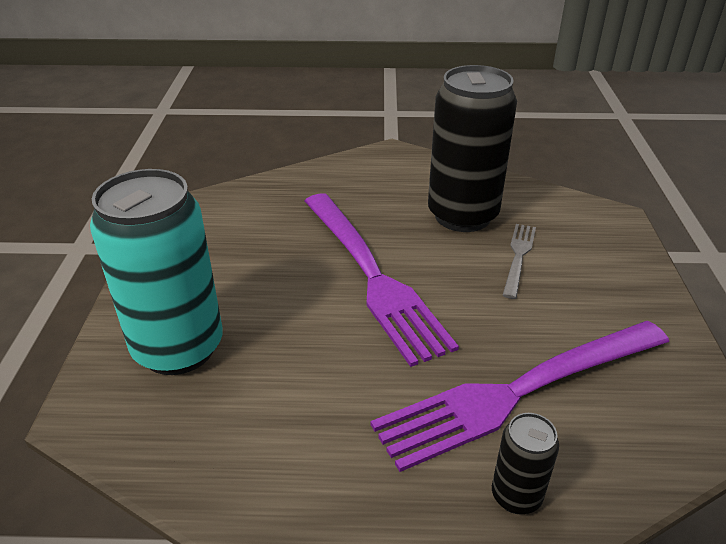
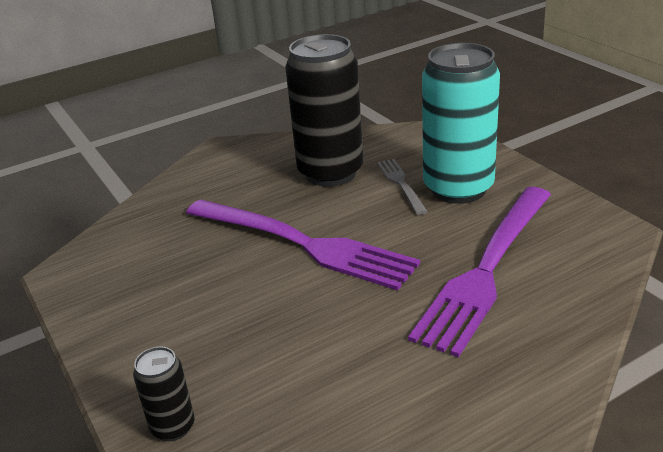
camera: 30 degrees left, 5 degrees down
turquoise can [90,169,223,375] -> turquoise can moved to [422,43,500,204]
black can [492,413,559,514] -> black can moved to [133,346,195,441]

